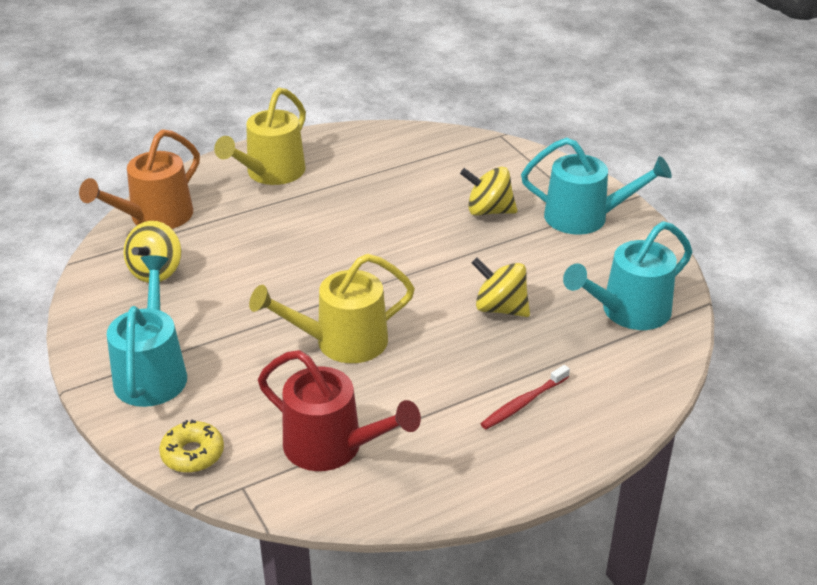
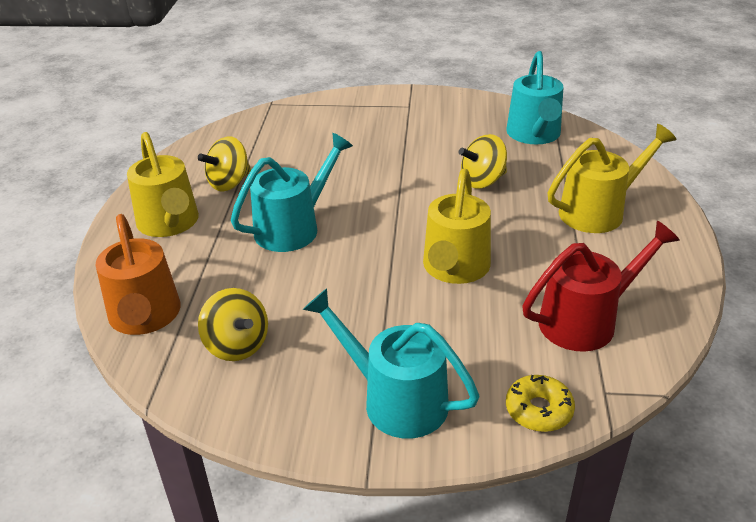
camera: 55 degrees left, 0 degrees up
yellow spinning top [460,167,517,216] -> yellow spinning top moved to [198,136,251,192]
red toothbrush [481,365,570,429] -> yellow watering can [547,124,676,233]
turquoise watering can [521,137,672,235] -> turquoise watering can moved to [231,133,353,252]

